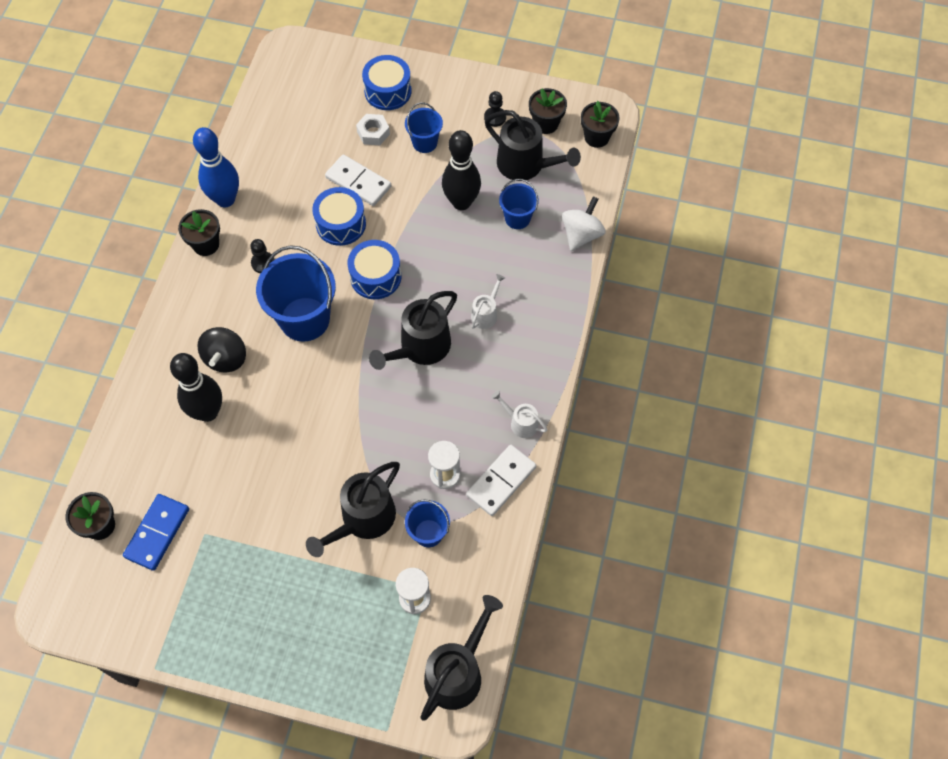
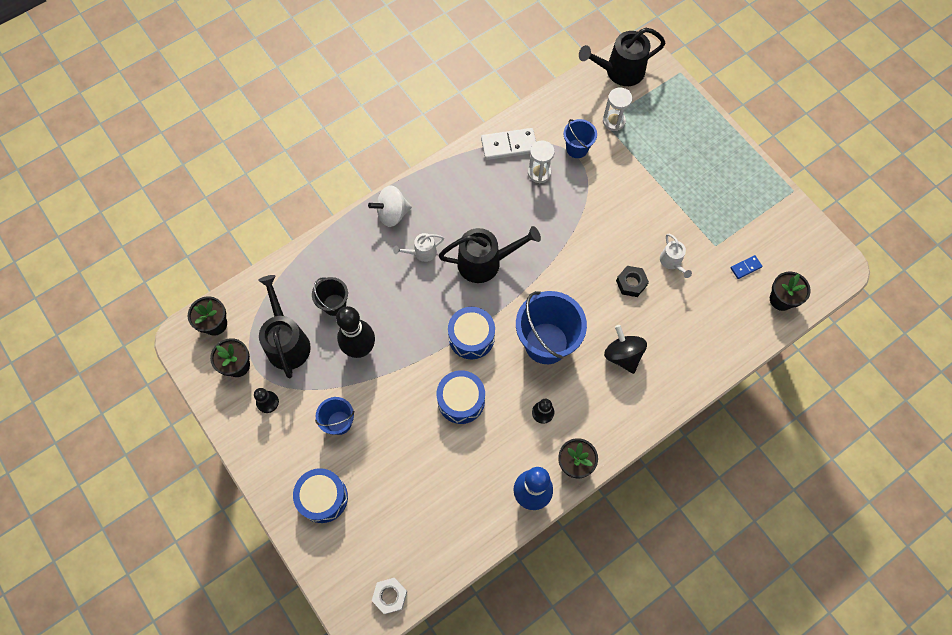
camera: 140 degrees left, 5 degrees up
blue domino [123,494,189,571] -> blue domino [731,255,762,279], size x0.51
black bowling pin [170,353,222,422] -> none
black spinning top [197,327,246,372] -> black spinning top turned 75 degrees counterclockwise [604,325,647,374]
black watering can [306,462,400,557] -> none
white domino [325,154,391,206] -> none
white nut [356,114,390,145] -> white nut moved to [372,578,408,614]
white watering can [491,390,547,438] -> white watering can moved to [660,234,692,278]
blue bucket [499,179,539,229] -> black bucket [312,277,348,316]
white spinning top [562,196,605,251] -> white spinning top moved to [368,185,412,227]
none -> black nut [616,266,649,297]

